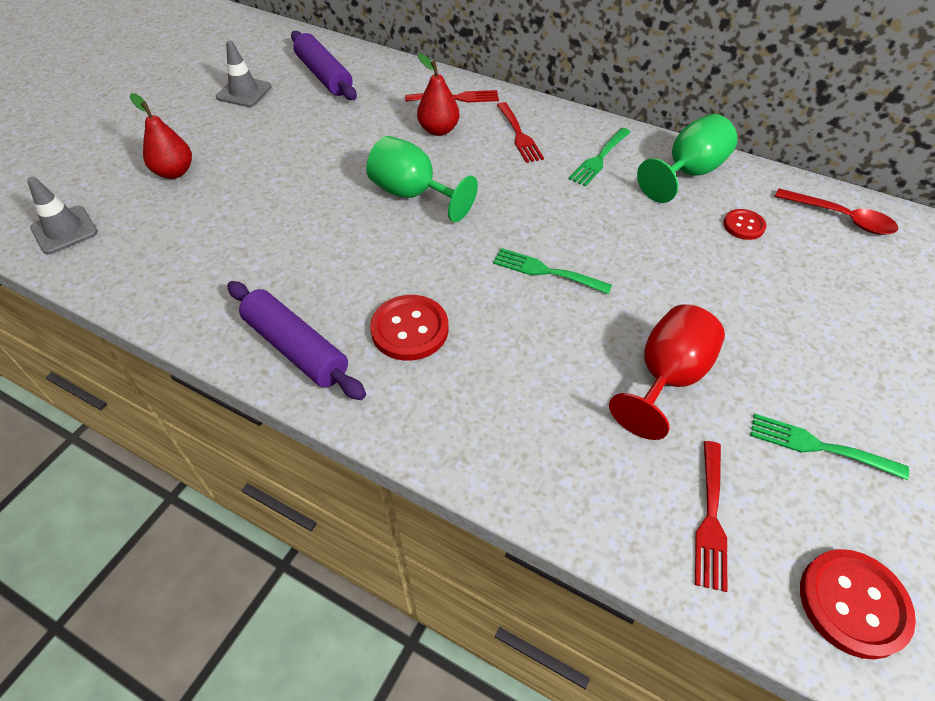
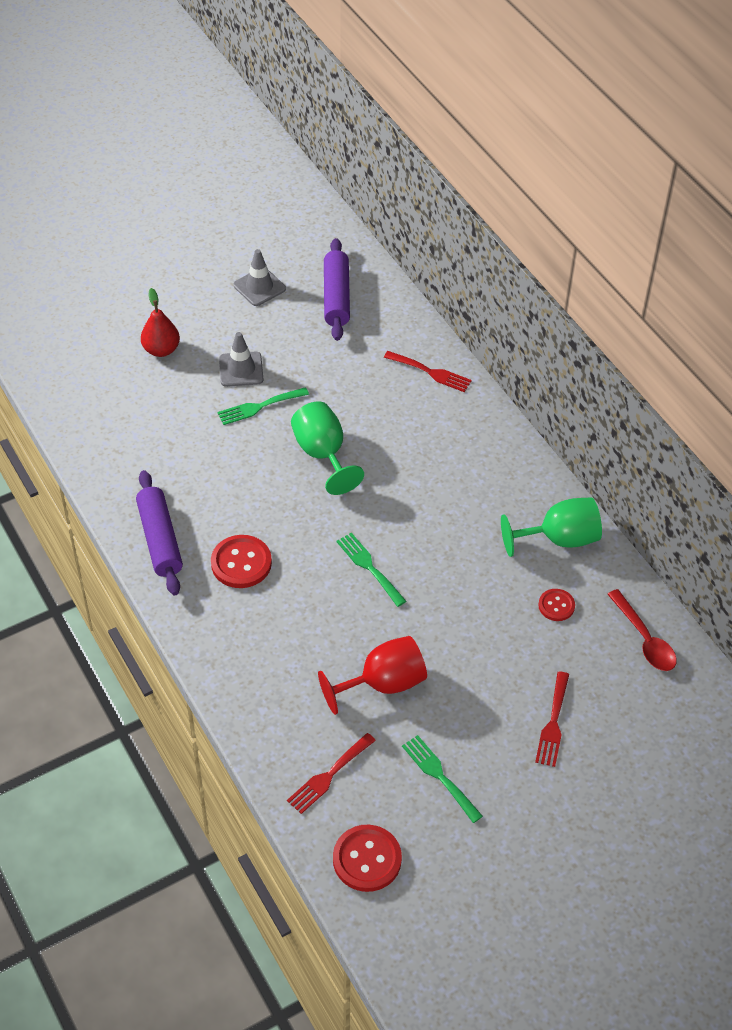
camera: 30 degrees right, 0 degrees up
grey traffic cone [27,177,98,254] -> grey traffic cone moved to [219,332,263,387]
red pear [417,53,459,136] -> none
red fork [497,102,544,163] -> red fork moved to [535,671,569,767]
green fork [569,128,631,186] -> green fork moved to [217,387,309,425]

